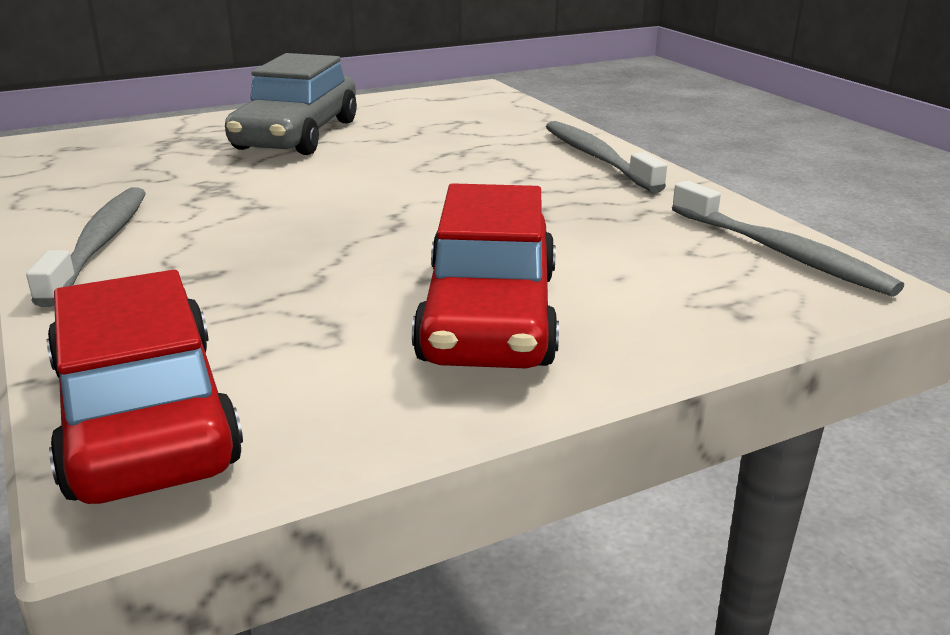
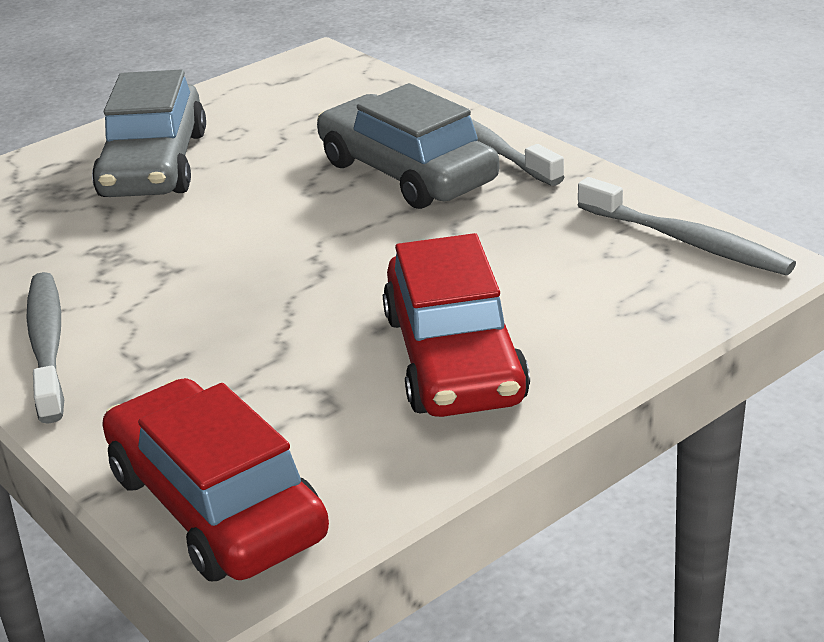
camera: 10 degrees left, 5 degrees up
none -> grey car [317,83,500,209]

